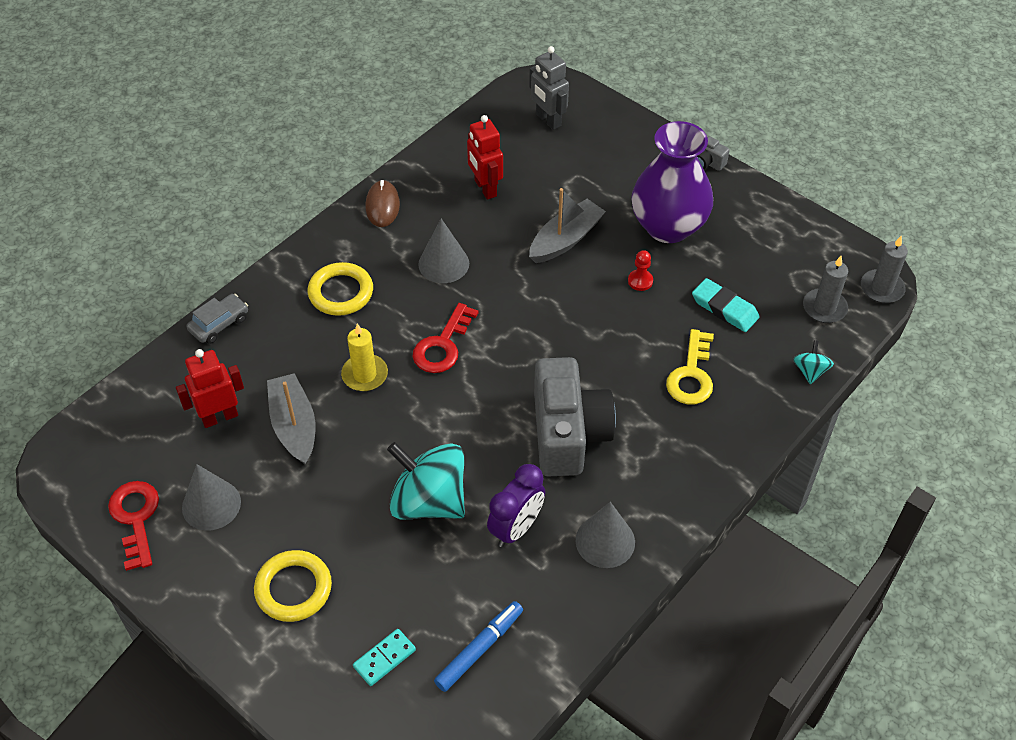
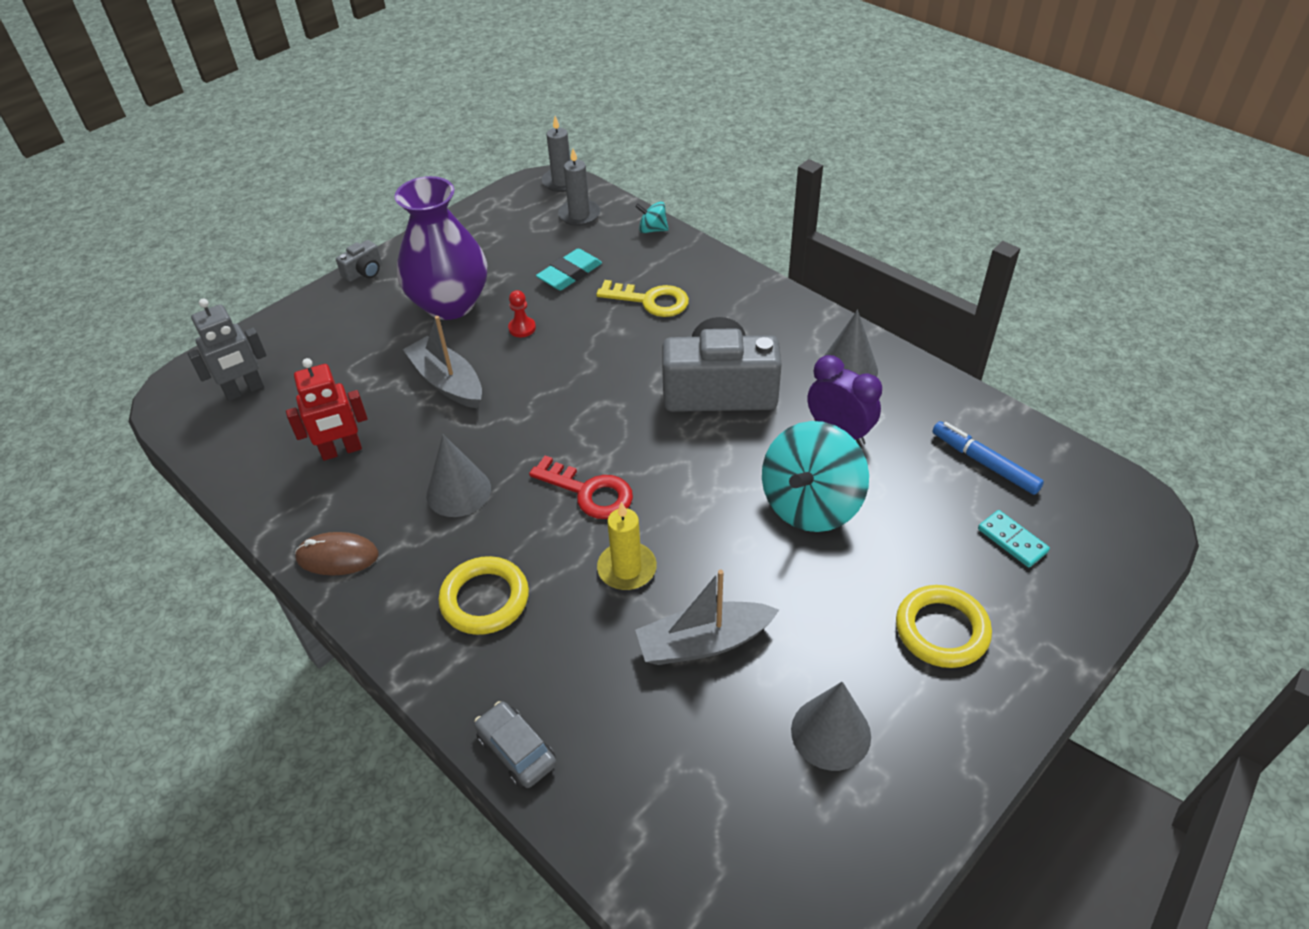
camera: 85 degrees left, 5 degrees down
red key [108,481,159,571] -> none
red robot [176,349,244,428] -> none

